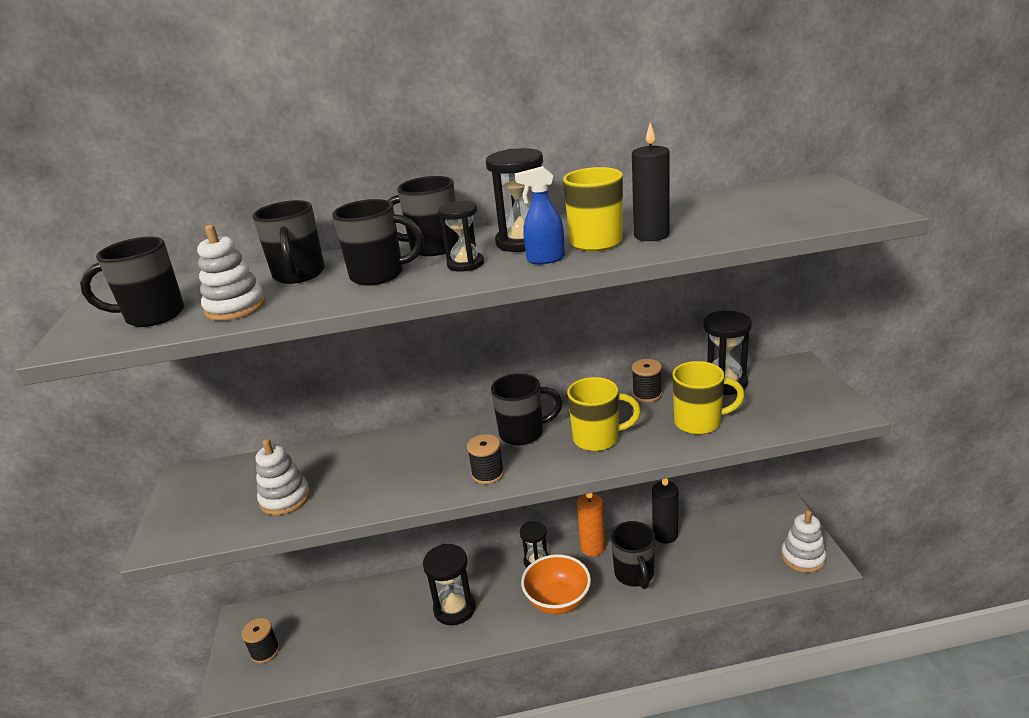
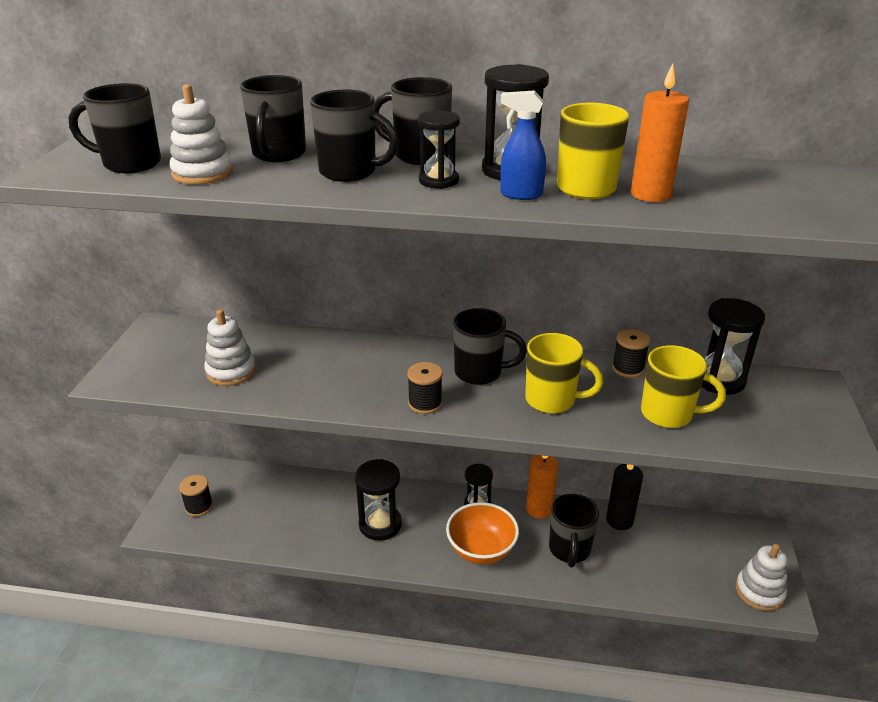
camera: 15 degrees right, 5 degrees up
black candle [632,123,670,241] -> orange candle [631,64,689,202]

